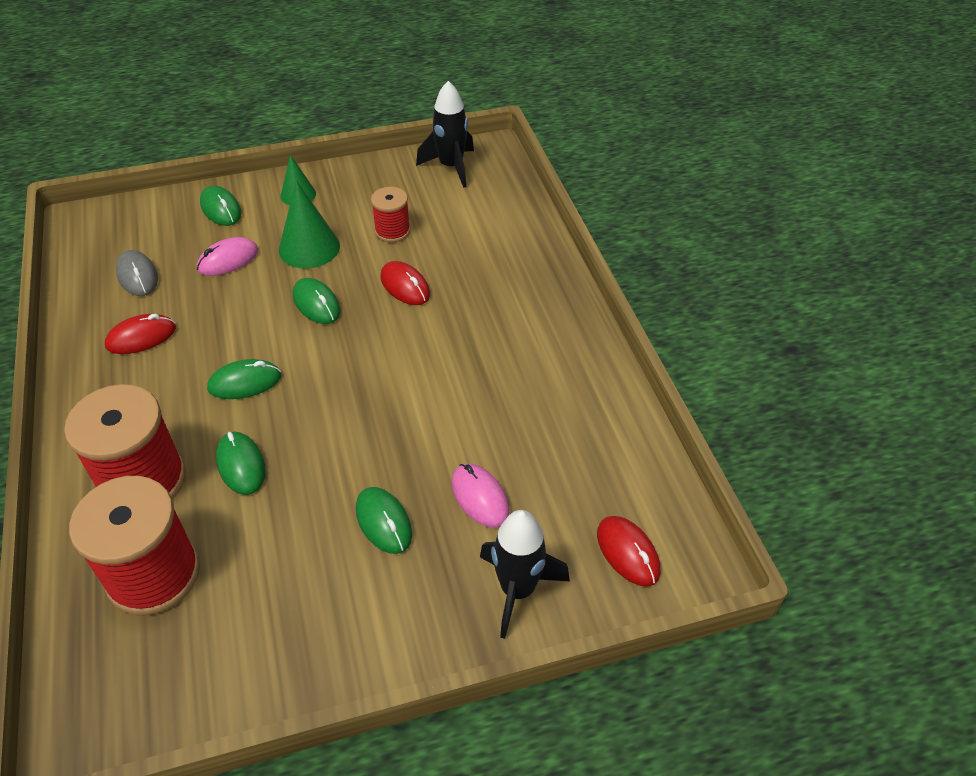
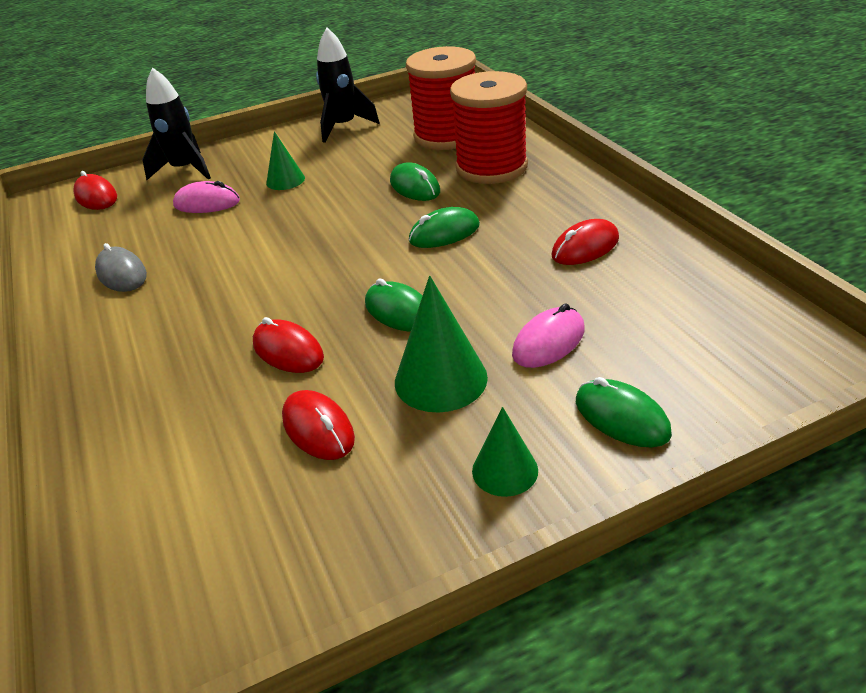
camera: 175 degrees right, 10 degrees down
grey mouse [116,250,158,296] -> grey mouse moved to [95,243,147,292]
green mouse [356,487,412,554] -> green cone [266,131,305,190]
red spool [371,187,410,242] -> red mouse [282,390,355,460]
black rocket [416,81,474,188] -> black rocket moved to [316,28,380,143]
pink mouse [451,463,510,528] -> pink mouse turned 45 degrees counterclockwise [173,181,240,213]

